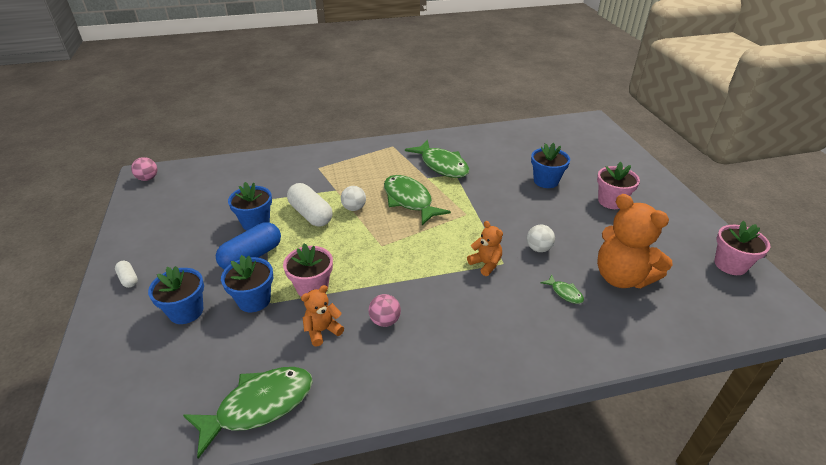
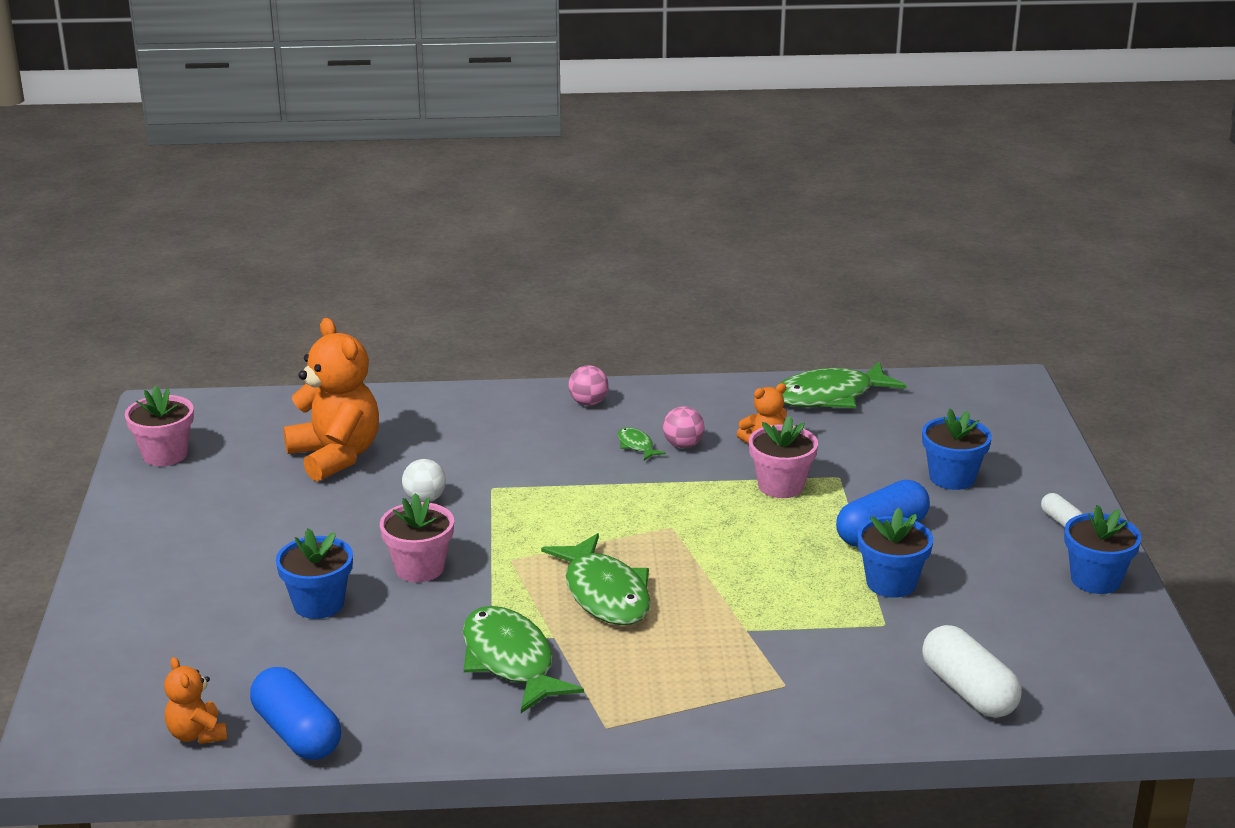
camera: 170 degrees left, 10 degrees down
pink ball [131,157,157,181] -> pink ball moved to [568,365,609,406]
blue flower pot [221,255,273,312] -> blue flower pot moved to [1064,505,1142,594]
white capsule [287,183,333,226] -> white capsule moved to [922,625,1022,718]
white ball [341,186,366,211] -> none
orange teddy bear [467,221,503,276] -> orange teddy bear moved to [164,657,227,744]
green fish [540,275,584,304] -> green fish moved to [618,427,666,460]
pink flower pot [597,162,640,209] -> pink flower pot moved to [380,493,454,582]
none -> blue capsule [250,667,341,760]

